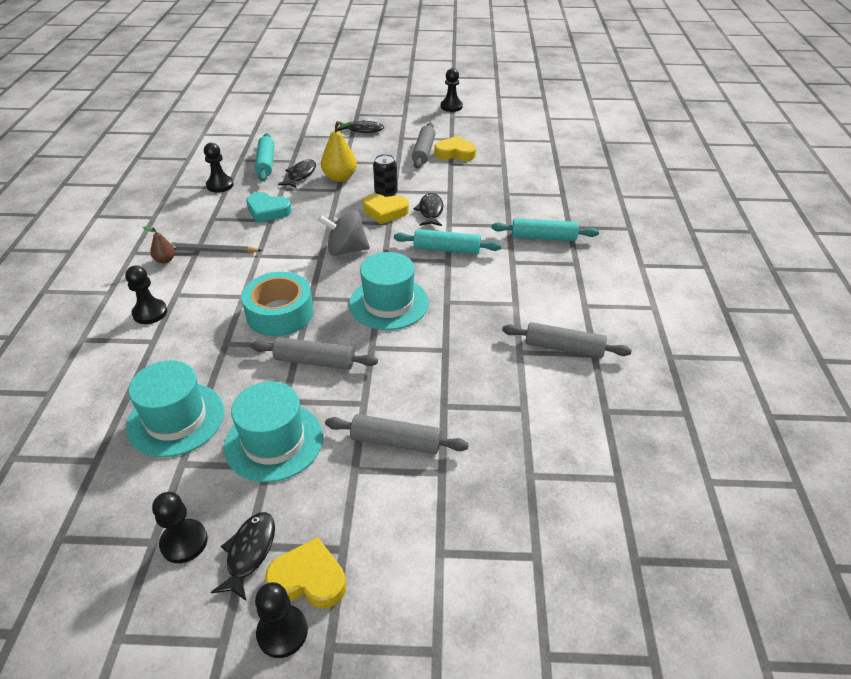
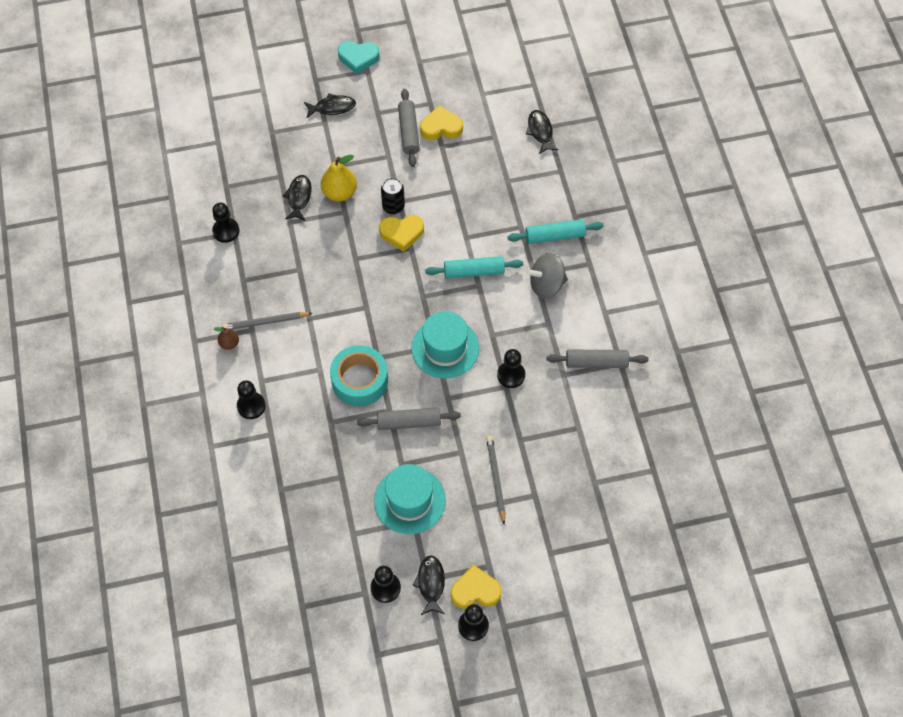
camera: 15 degrees left, 20 degrees up
turquoise hat [126,360,224,457] -> none
turquoise heart [246,192,292,223] -> turquoise heart moved to [338,41,380,74]
turquoise rolling pin [255,133,274,181] -> none
grey spinning top [318,210,370,256] -> grey spinning top moved to [526,253,568,299]
grey rolling pin [325,414,469,454] -> grey pencil [486,436,505,524]
black fish [413,193,444,226] -> black fish moved to [526,110,558,154]
black pawn [440,68,463,112] -> black pawn moved to [497,349,525,388]

